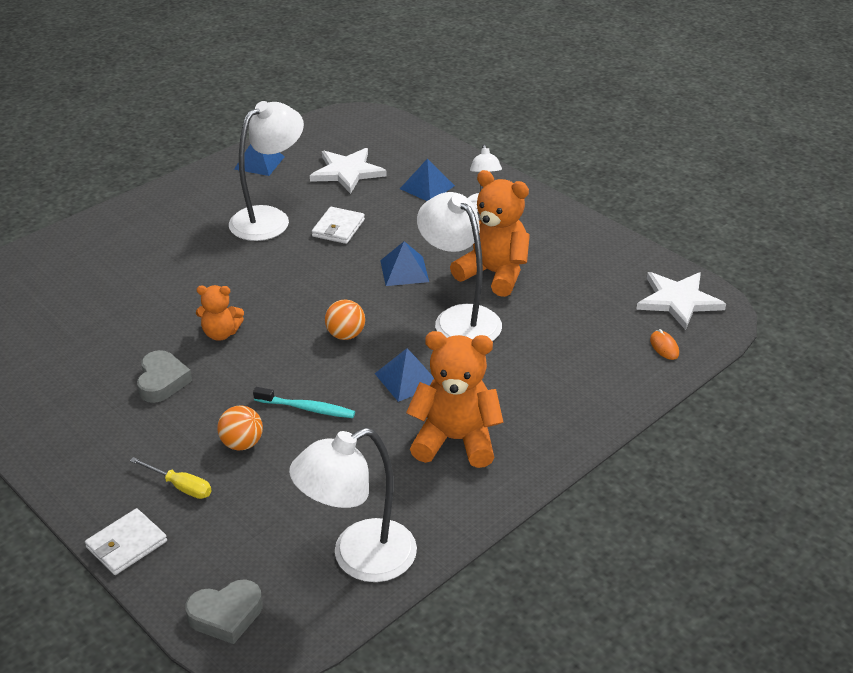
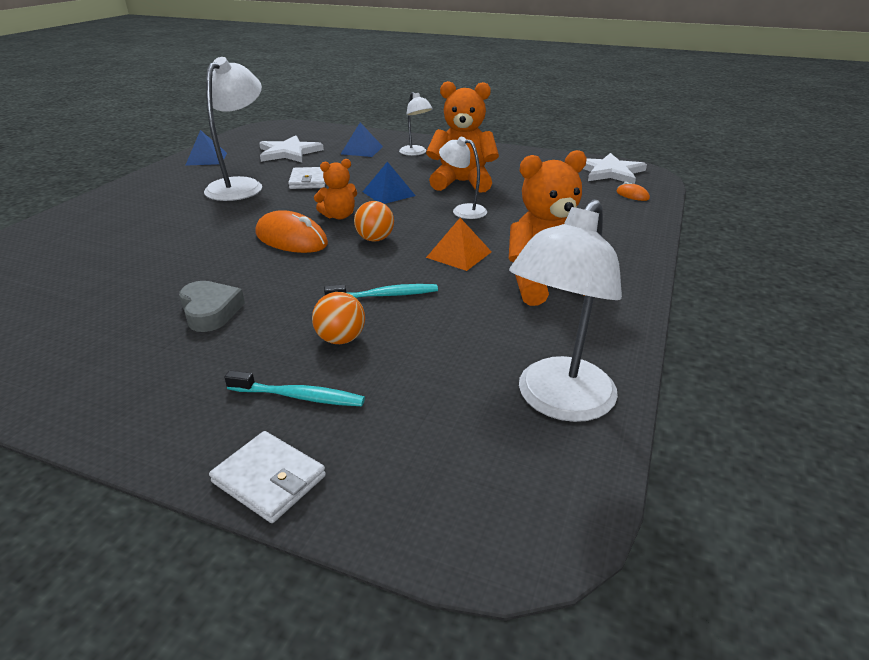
camera: 25 degrees left, 5 degrees down
white wallet [85,508,167,575] -> white wallet turned 75 degrees counterclockwise [209,431,326,523]
yellow screwdriver [130,457,212,499] -> turquoise toothbrush [224,370,365,406]
grey heart [185,579,263,644] -> none
orange teddy bear [196,285,244,341] -> orange teddy bear moved to [314,159,357,219]
blue pyramid [375,348,434,402] -> orange pyramid [426,218,492,271]
white lamp [417,192,502,341] -> white lamp [439,137,487,219], size x0.56
none -> orange mouse [256,210,328,253]

